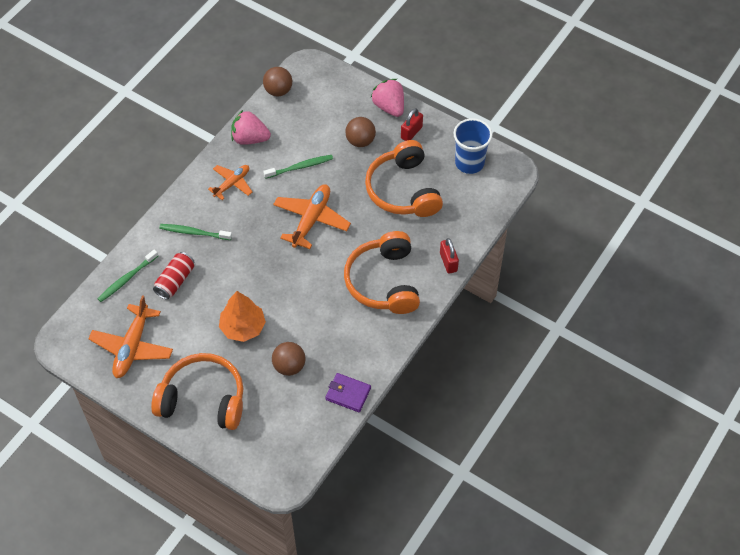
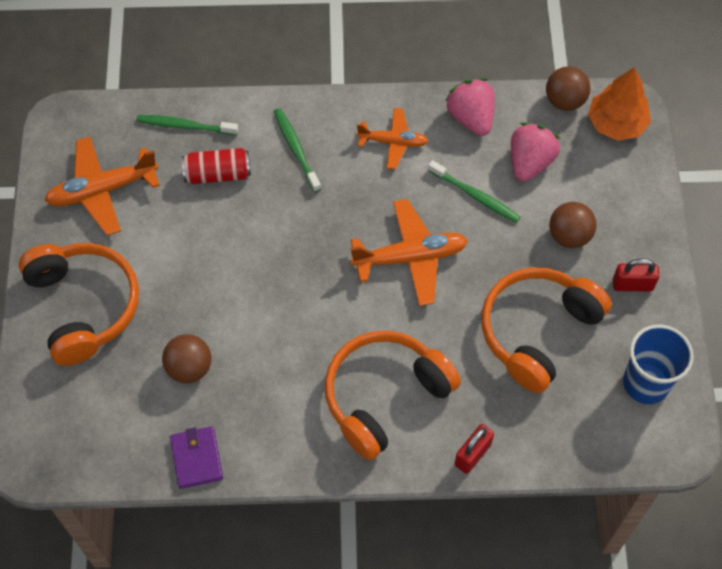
camera: 55 degrees right, 5 degrees up
orange tree [219,291,266,342] -> orange tree moved to [588,67,651,141]
pink strawberry [371,79,404,117] -> pink strawberry moved to [511,122,560,181]

